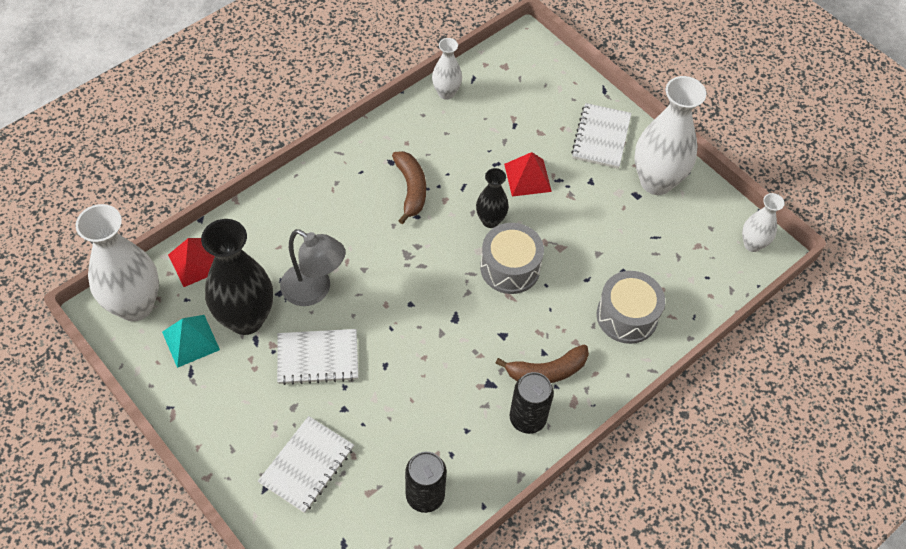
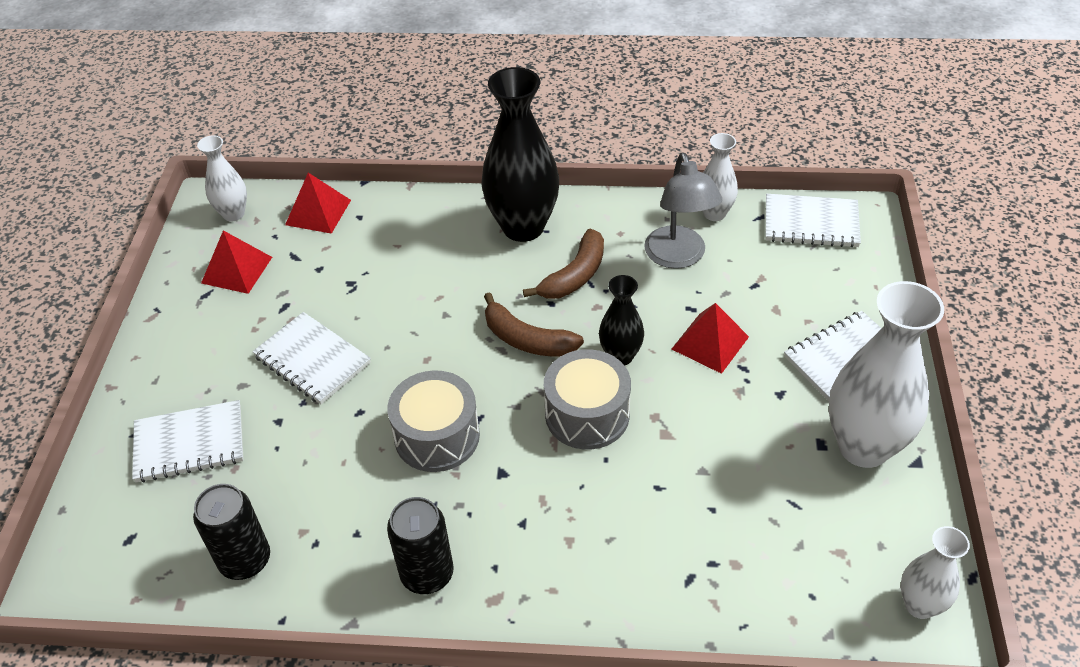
camera: 50 degrees right, 10 degrees down
white vase [75,204,159,321] -> white vase [197,135,247,221], size x0.53
turquoise pyramid [162,315,220,368] -> red pyramid [201,230,272,294]
black vase [201,219,273,335] -> black vase moved to [481,67,559,242]
grey lamp [280,229,346,306] -> grey lamp moved to [644,153,722,269]
brown banana [496,344,589,383] -> brown banana moved to [484,292,584,357]
grey drum [597,271,665,344] -> grey drum moved to [387,370,480,472]
none -> white notebook [766,194,861,248]

